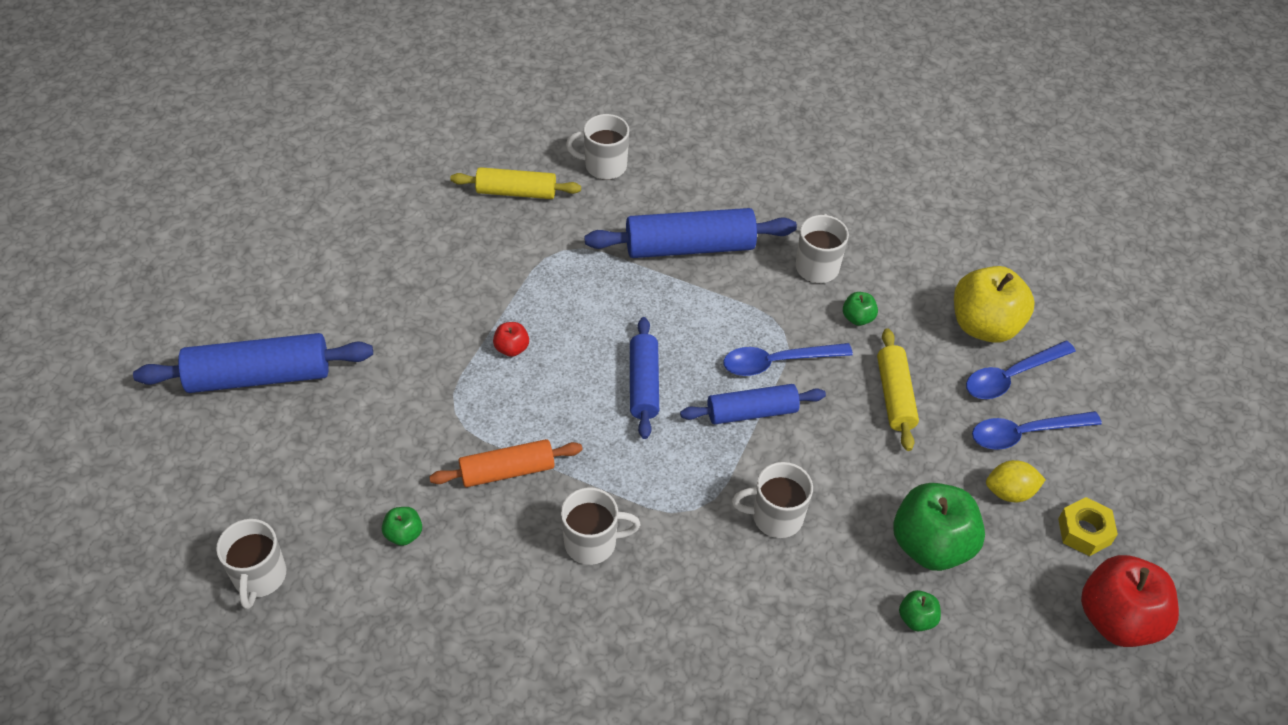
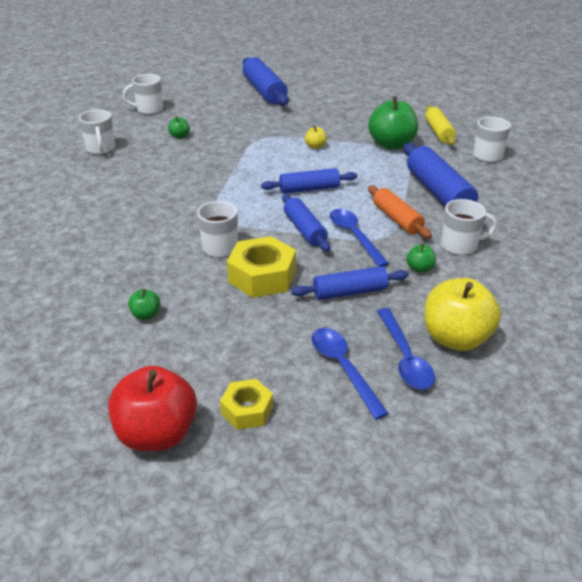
camera: 80 degrees right, 15 degrees down
orange rolling pin [429,439,583,487] -> orange rolling pin moved to [368,185,432,238]
red apple [493,322,529,357] -> yellow apple [305,126,327,149]
white mug [561,488,640,565] -> white mug moved to [79,110,115,154]
yellow rolling pin [877,328,919,451] -> blue rolling pin [291,266,409,300]
green apple [893,483,985,571] -> green apple moved to [368,96,418,149]
blue spoon [966,341,1076,399] -> blue spoon turned 150 degrees counterclockwise [377,308,435,389]
yellow lemon [986,460,1046,502] -> none
none -> yellow nut [227,236,296,298]

